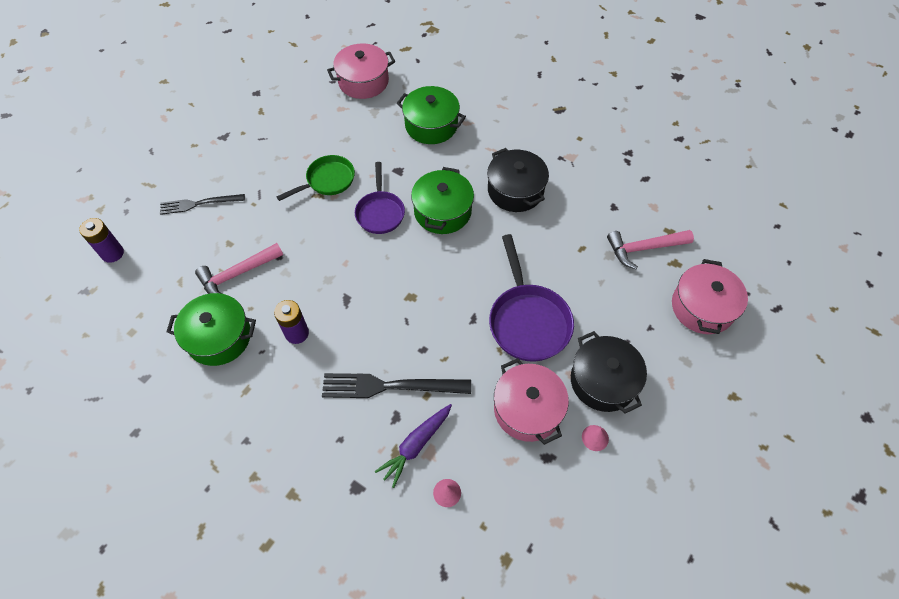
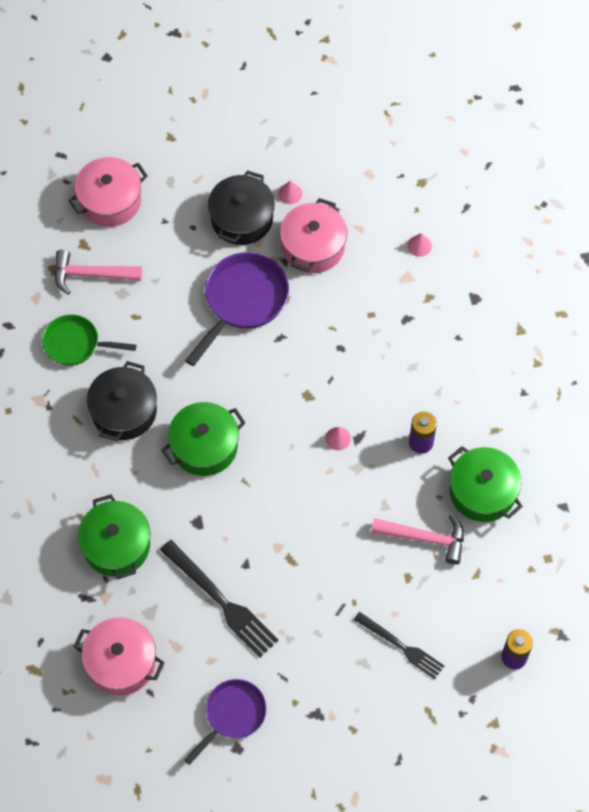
camera: 135 degrees left, 5 degrees up
green pan [276,155,355,201] -> green pan moved to [42,314,136,366]
black fork [322,373,471,398] -> black fork moved to [160,540,279,657]
purple pan [355,162,405,234] -> purple pan moved to [184,679,267,765]
purple carrot [375,404,452,488] -> none
pink hammer [607,230,694,269] -> pink hammer turned 150 degrees clockwise [54,250,142,295]
none -> pink cone [325,427,351,450]

